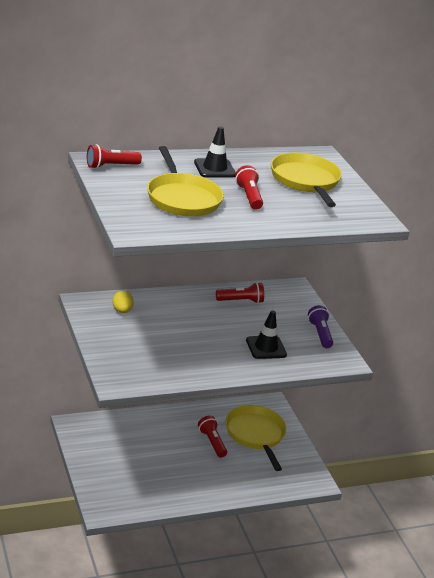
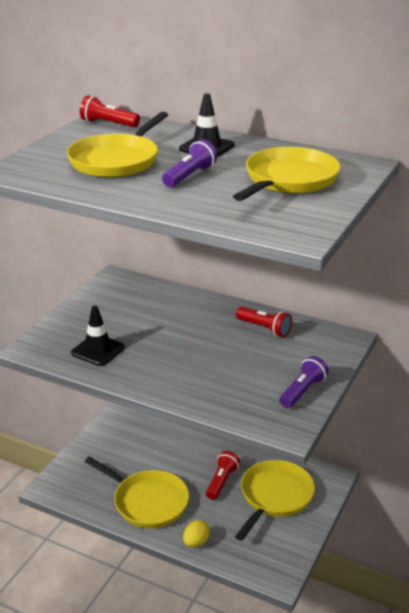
camera: 50 degrees right, 0 degrees up
yellow egg [112,291,134,313] -> yellow egg moved to [183,520,210,547]
red flashlight [235,165,263,210] -> purple flashlight [162,140,217,187]
black traffic cone [246,311,287,359] -> black traffic cone moved to [71,306,125,366]
none -> yellow pan [85,457,189,528]

